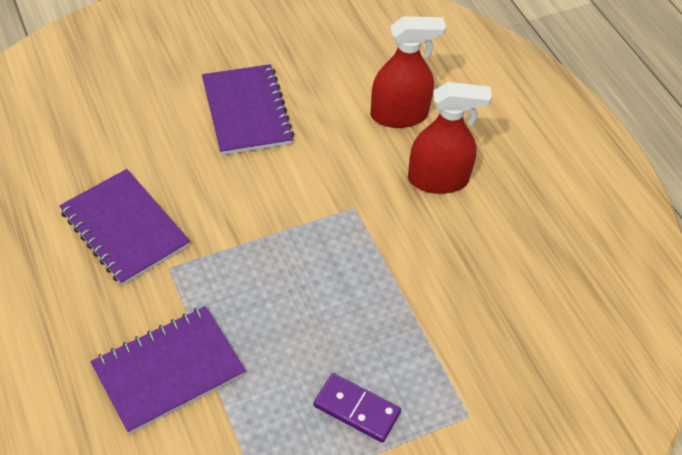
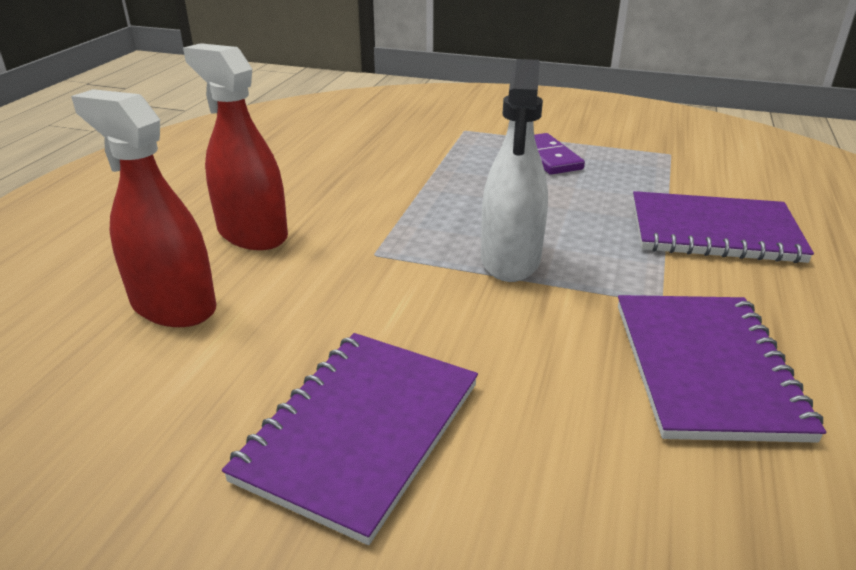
camera: 135 degrees left, 20 degrees down
none -> white spray bottle [481,59,548,282]

